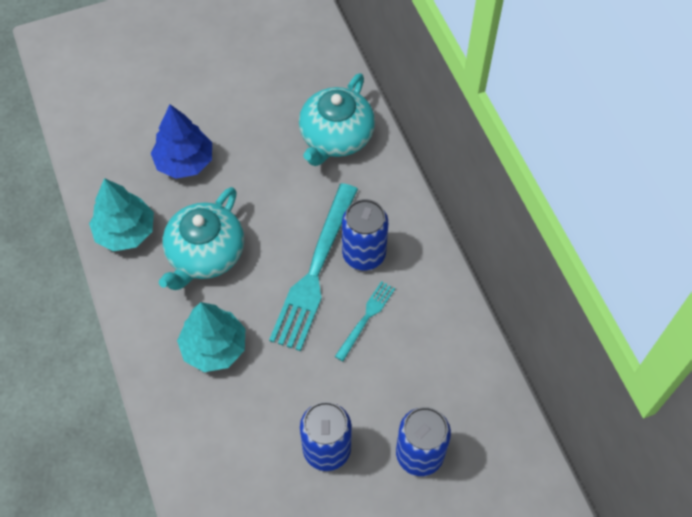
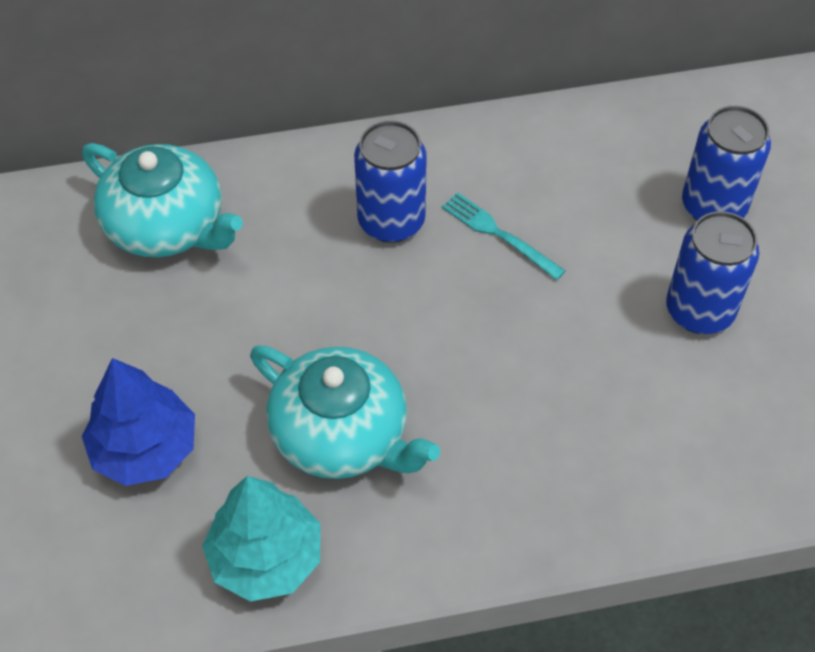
camera: 80 degrees left, 5 degrees down
turquoise tree [177,302,245,372] -> none
turquoise fork [269,183,358,351] -> none

